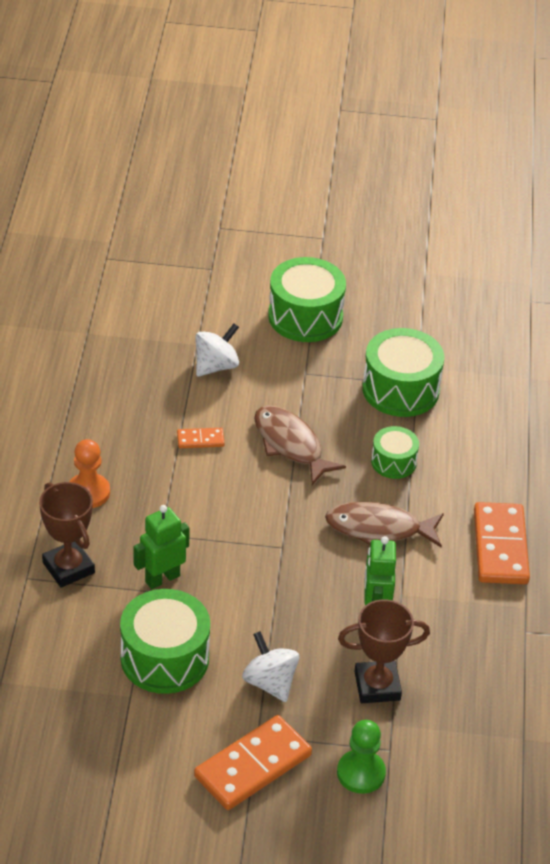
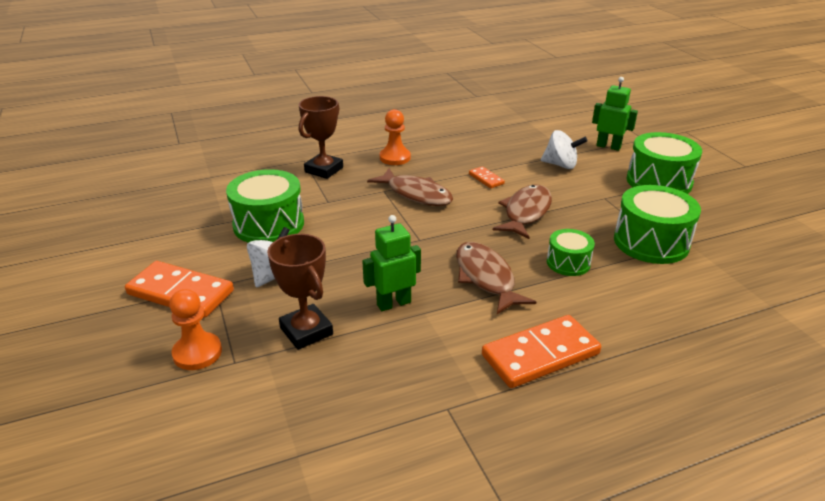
camera: 65 degrees right, 10 degrees down
green robot [134,505,190,589] -> green robot moved to [592,77,638,151]
green pawn [337,720,386,794] -> orange pawn [169,289,222,370]
none -> brown fish [367,168,453,206]

